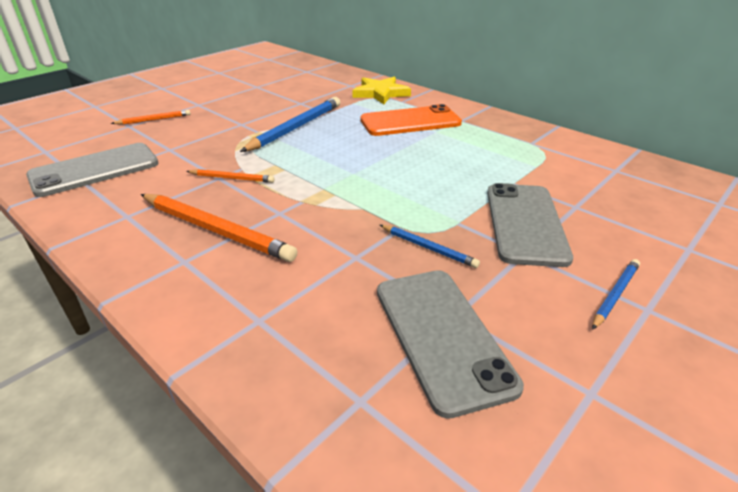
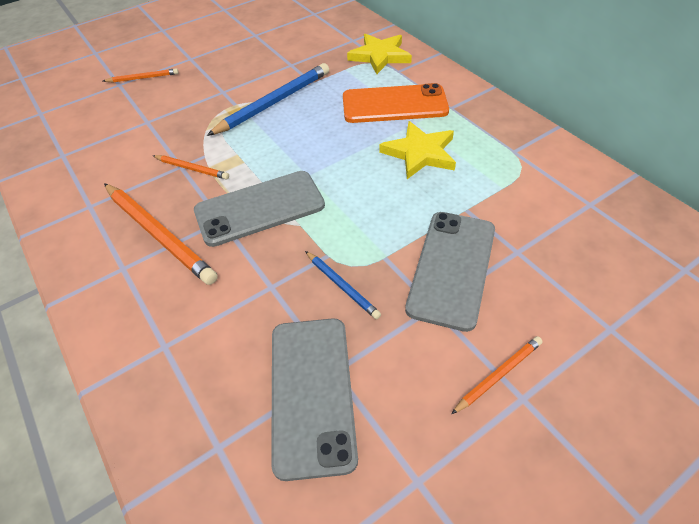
camera: 15 degrees right, 15 degrees up
grey phone [26,143,159,197] -> grey phone moved to [194,171,325,247]
blue pencil [592,259,640,330] -> orange pencil [452,336,543,414]
none -> yellow star [379,121,456,179]

